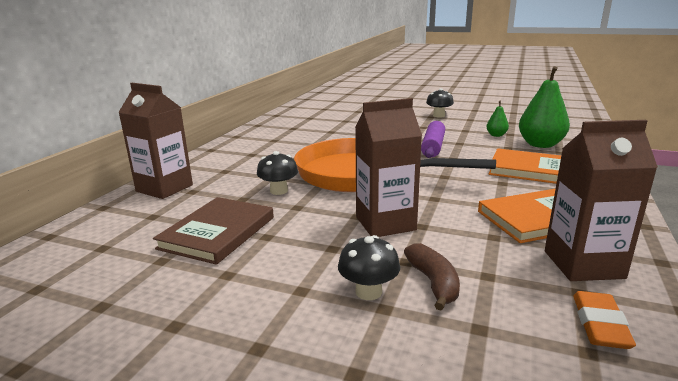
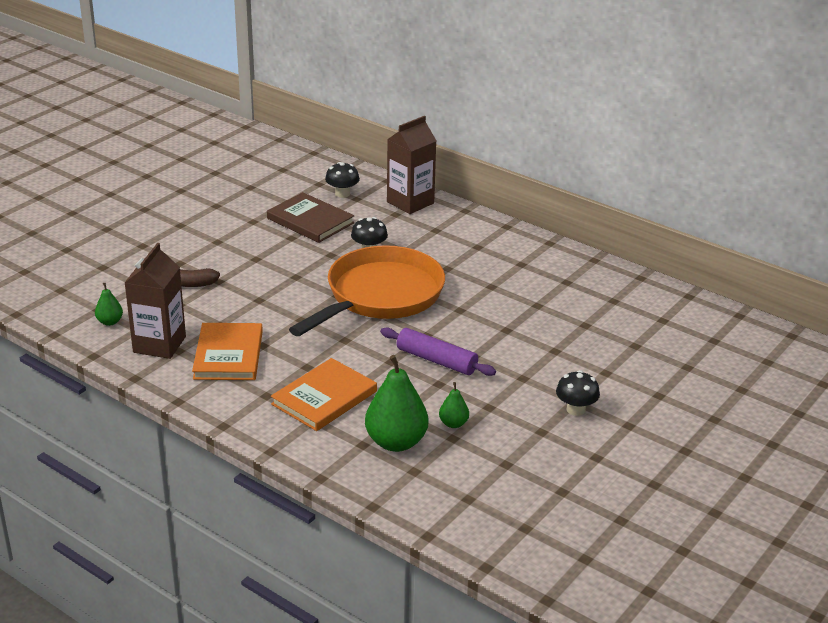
camera: 105 degrees right, 10 degrees up
black mushroom [338,235,400,300] -> black mushroom moved to [325,162,360,198]
brown carton [355,98,422,237] -> none
orange eraser [573,291,636,349] -> green pear [95,283,123,326]

